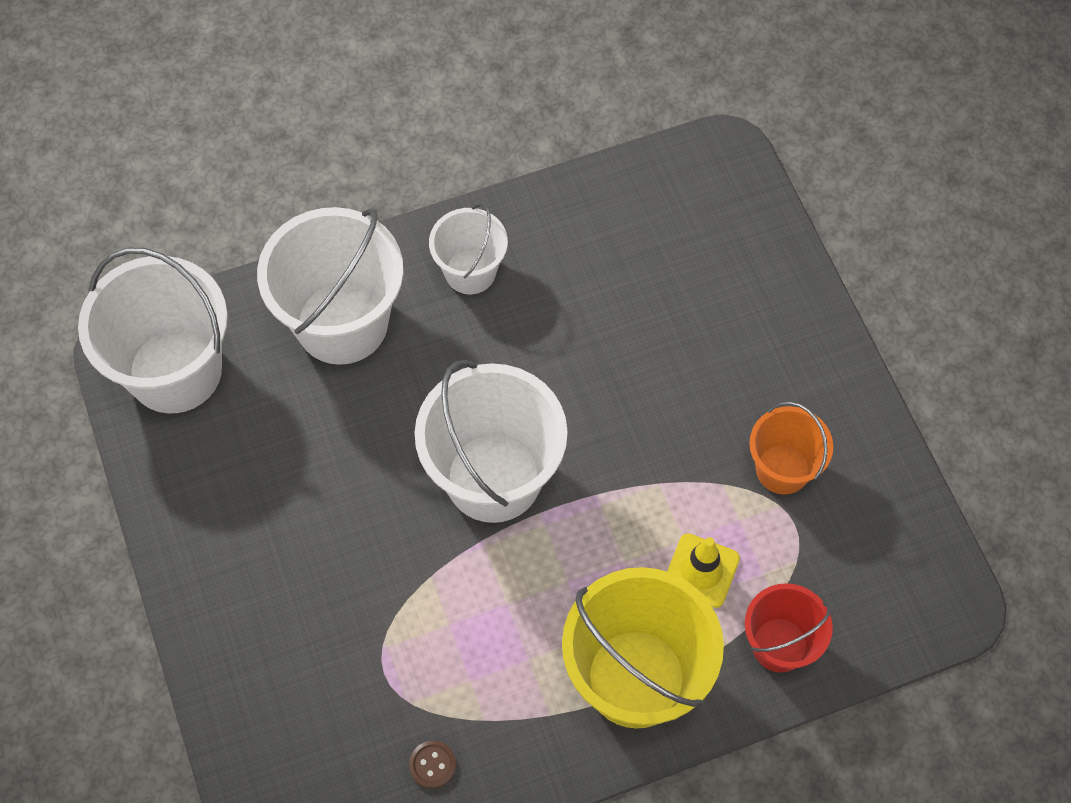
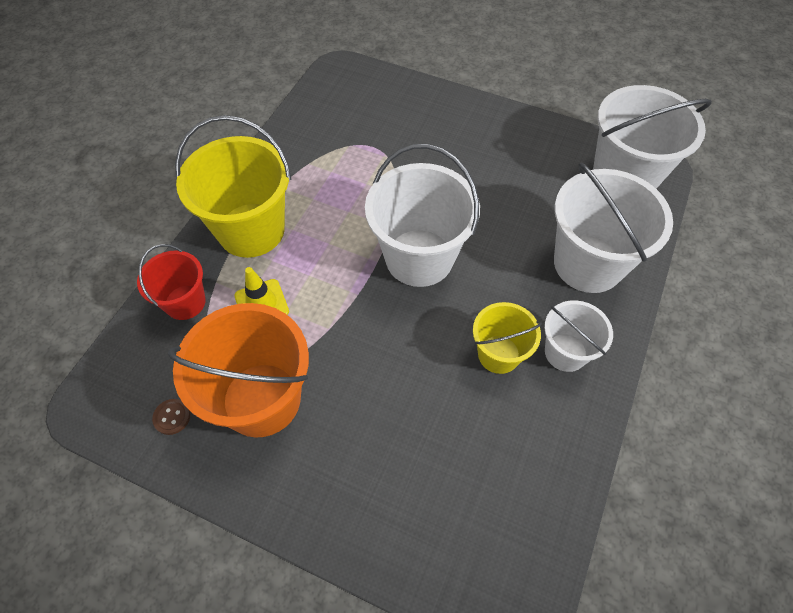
camera: 135 degrees right, 5 degrees down
brown button [409,741,456,789] -> brown button moved to [152,399,190,435]
orange bucket [749,402,833,495] -> orange bucket [168,303,309,437], size x1.78
none -> yellow bucket [473,302,542,374]

